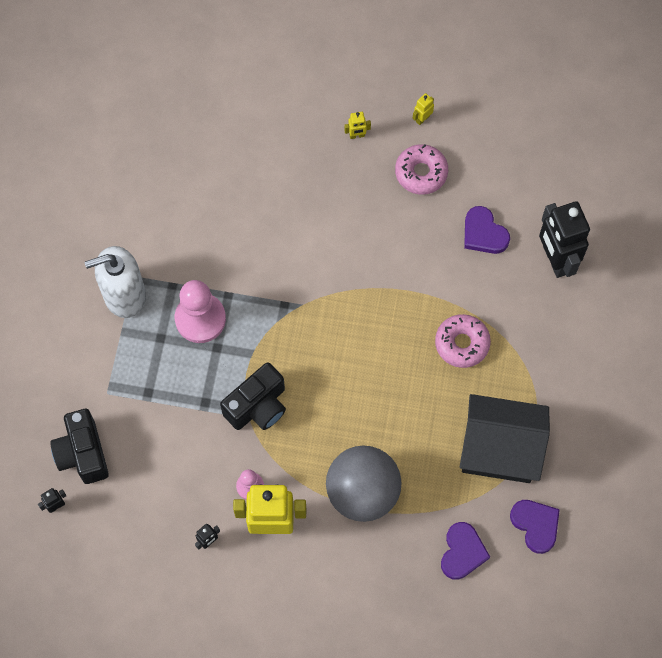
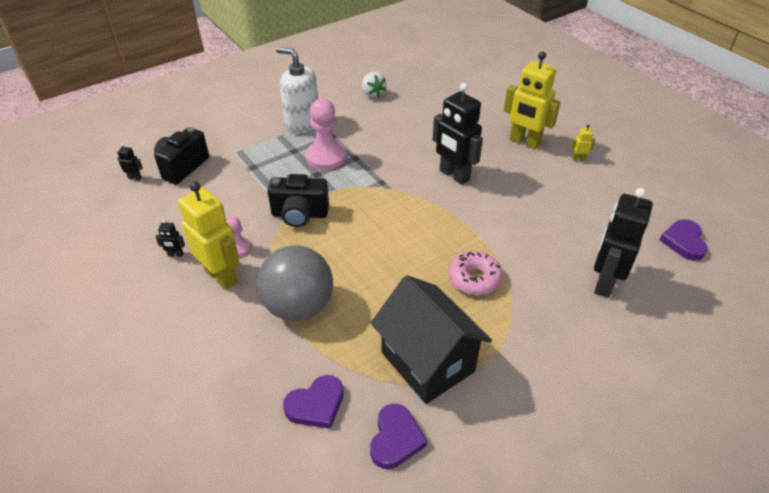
camera: 45 degrees right, 25 degrees down
yellow robot [344,112,371,139] -> yellow robot [504,52,560,149], size x2.47
pink donut [395,144,448,194] -> none
purple heart [464,206,510,254] -> purple heart moved to [659,219,707,261]
none -> white strawberry [362,72,386,98]
none -> black robot [433,83,483,185]

